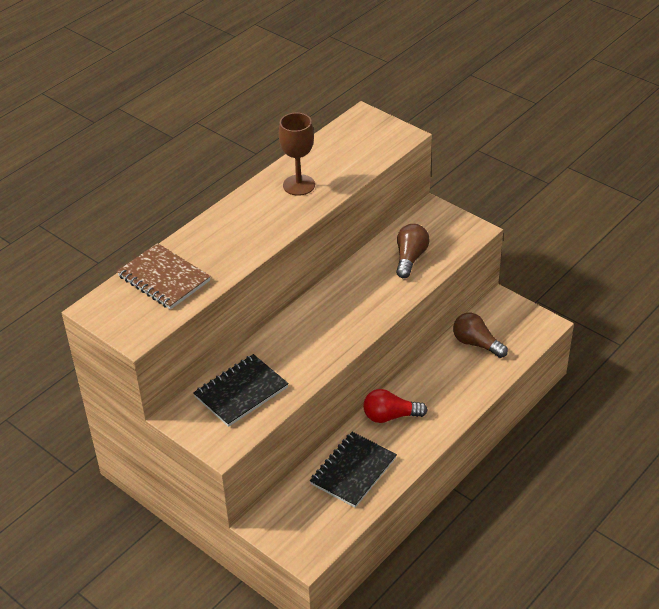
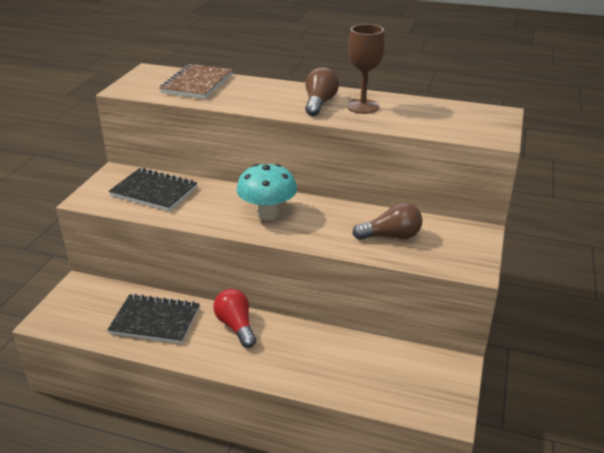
camera: 65 degrees right, 10 degrees down
brown light bulb [453,313,508,358] -> brown light bulb moved to [305,67,339,116]
none -> turquoise mushroom [236,164,297,220]

